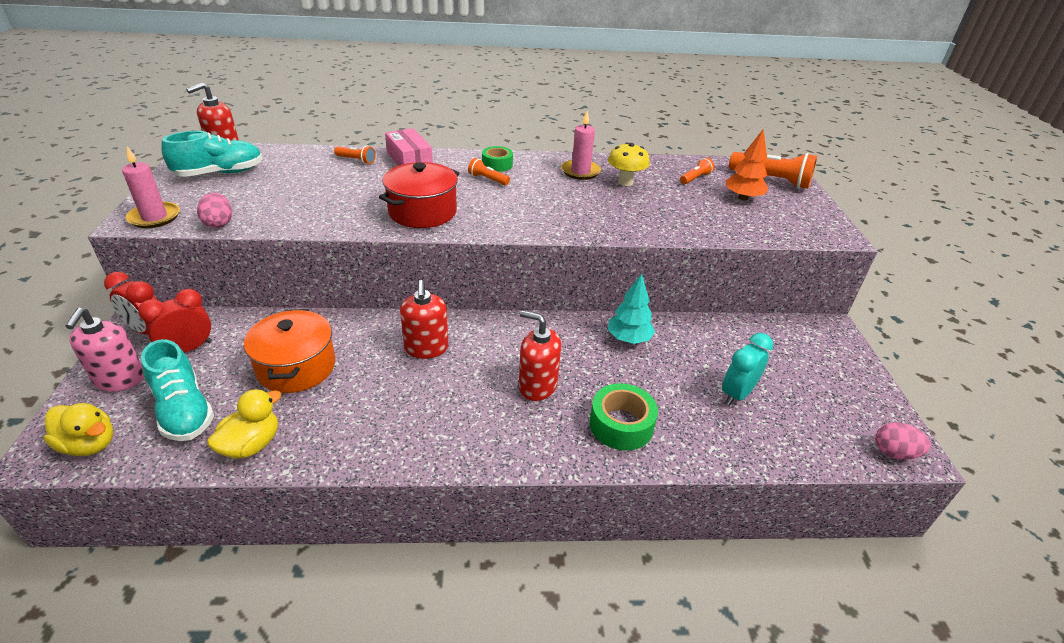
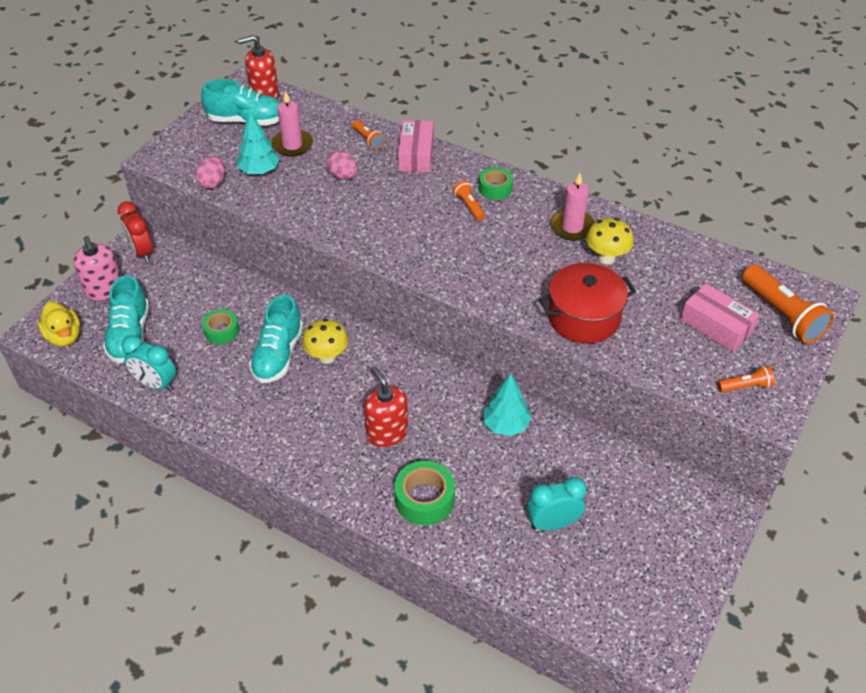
camera: 35 degrees right, 10 degrees up
pink soap dispenser [65,308,144,392] -> pink soap dispenser turned 60 degrees counterclockwise [73,236,121,300]
pink candle [122,146,180,228] -> pink candle moved to [271,90,313,157]
red clock [138,289,212,353] -> none
yellow duck [207,389,282,459] -> turquoise clock [121,335,176,391]
orange pot [244,309,335,393] -> green tape [202,309,239,345]
red pot [379,162,460,228] -> red pot moved to [539,263,636,344]
red soap dispenser [400,280,449,359] -> yellow mushroom [302,319,348,364]
orange flashlight [680,158,715,184] -> orange flashlight moved to [717,366,775,392]
orange tree [725,129,768,201] -> pink box [681,283,759,352]
pink egg [875,422,931,460] -> pink egg moved to [326,150,358,180]
none -> turquoise tree [237,111,280,175]
none -> turquoise shoe [249,295,303,383]

